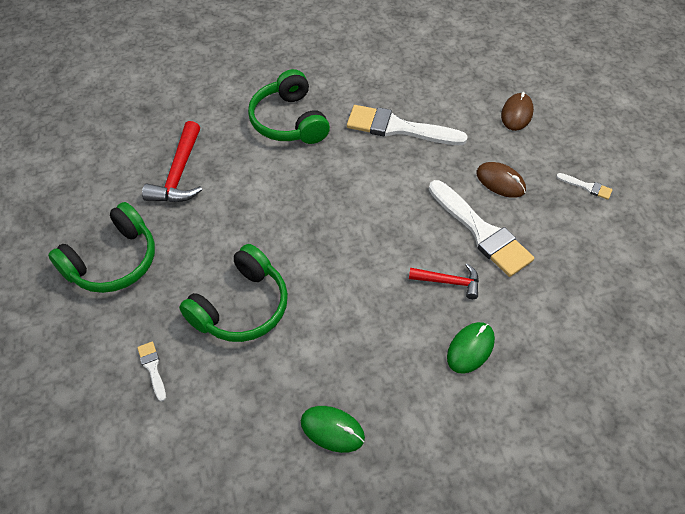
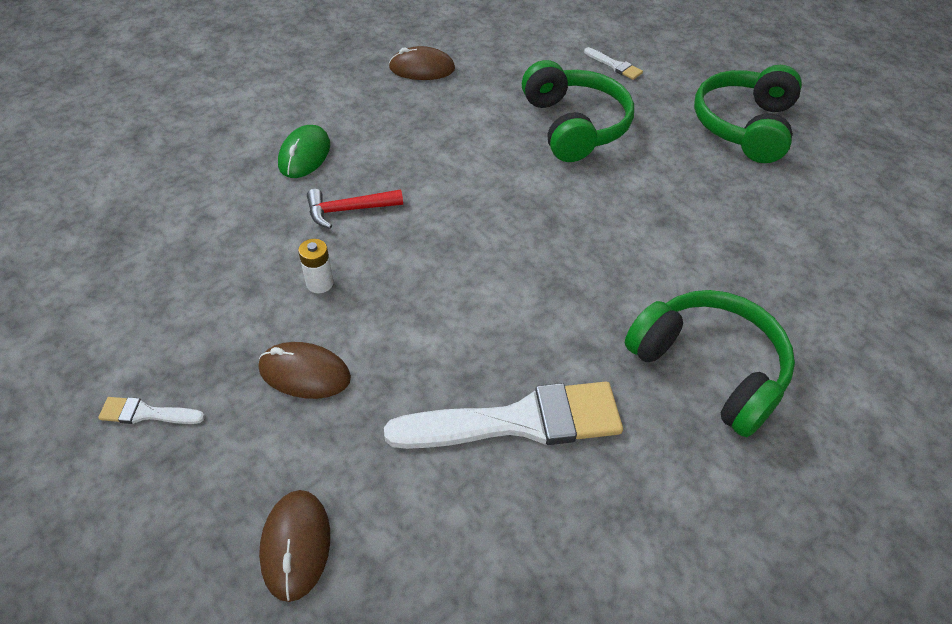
camera: 155 degrees right, 5 degrees down
red hammer [142,121,202,202] -> none
green headphones [179,244,288,342] -> green headphones turned 150 degrees clockwise [522,60,634,162]
green mouse [301,406,365,453] -> brown mouse [389,46,455,80]
white brush [429,180,534,277] -> white battery [298,239,333,293]

